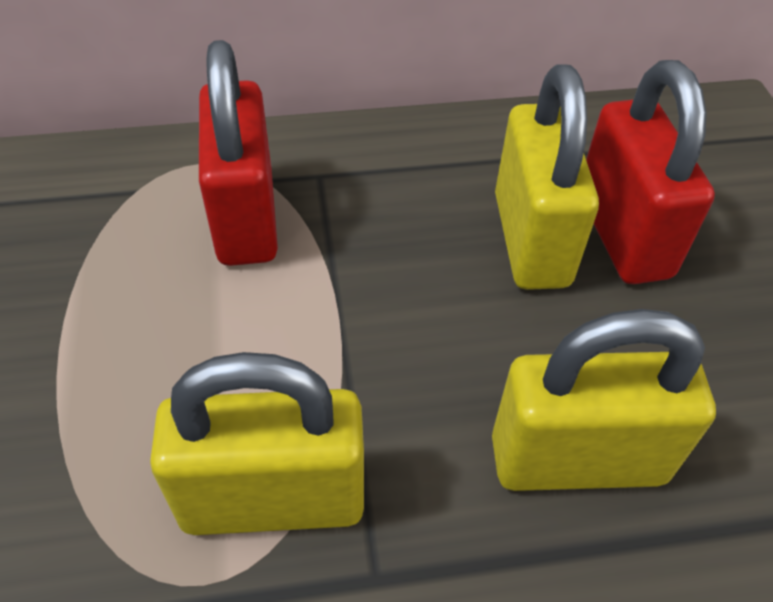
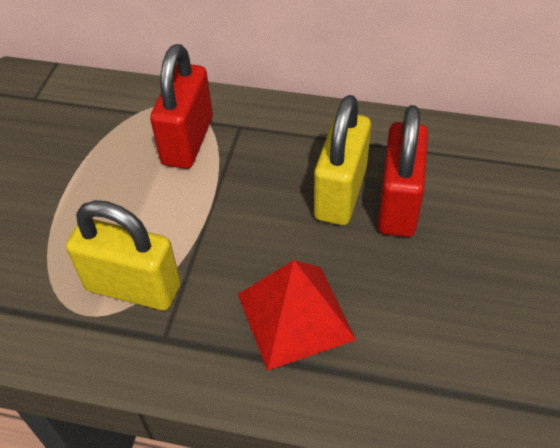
camera: 25 degrees right, 0 degrees up
yellow padlock [492,309,716,491] -> red pyramid [238,260,356,371]

